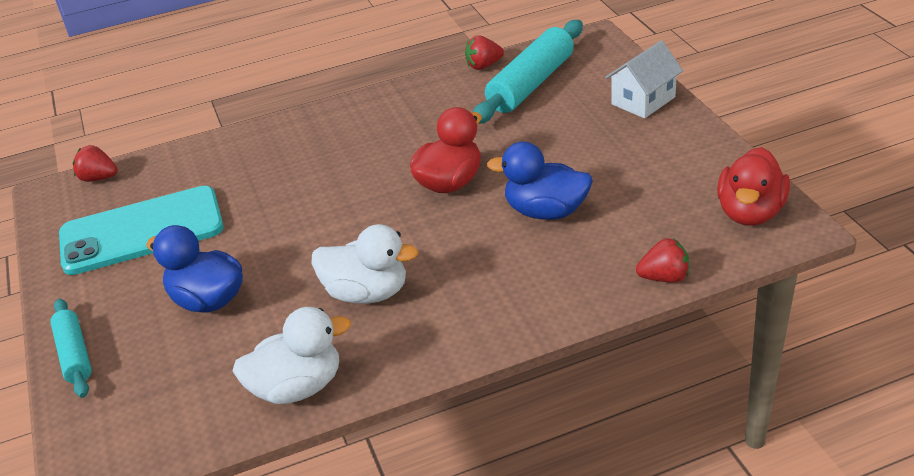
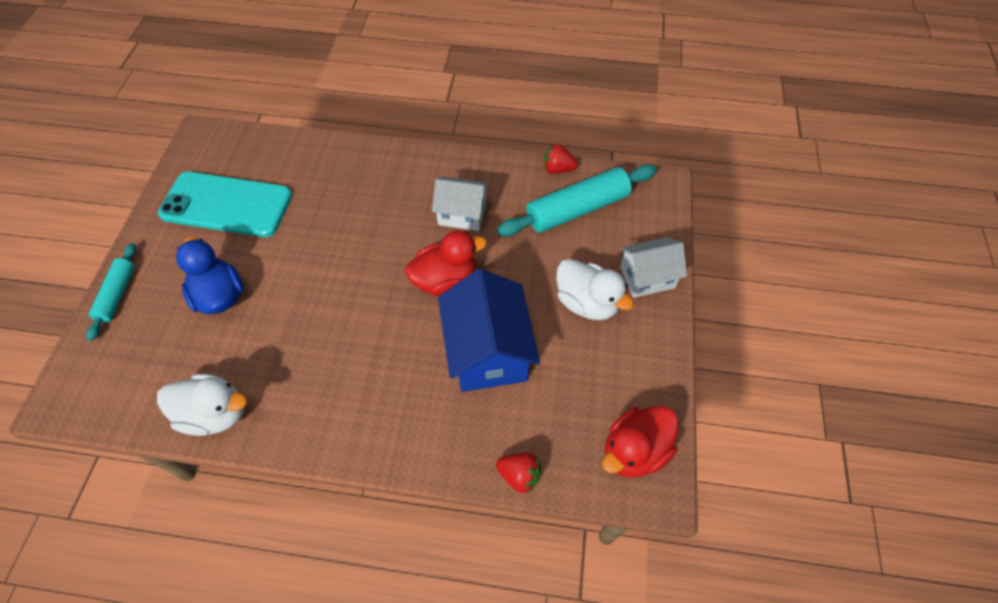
camera: 25 degrees right, 20 degrees up
red strawberry [73,145,118,182] -> none
white duck [312,224,418,304] -> white duck moved to [556,259,634,321]
blue duck [487,141,593,220] -> blue house [438,269,540,392]
none -> white house [432,176,489,231]

